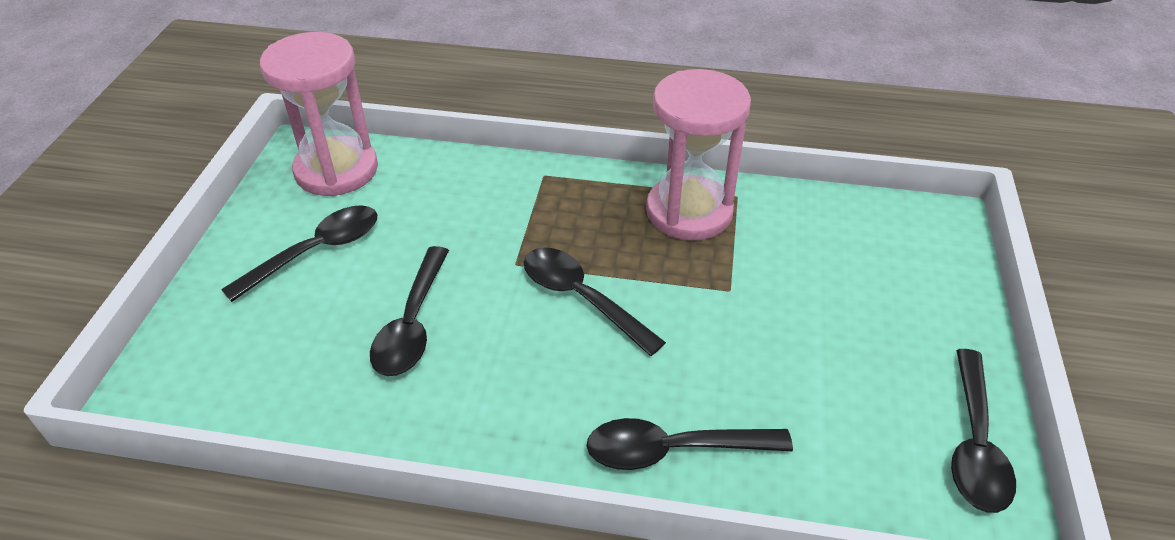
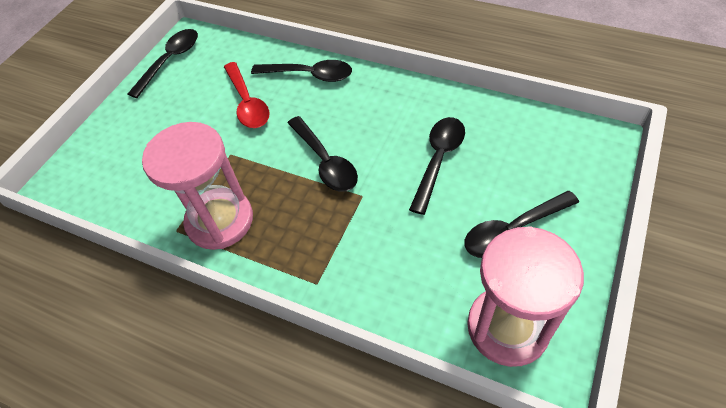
camera: 160 degrees left, 10 degrees up
none -> red spoon [224,62,269,128]

